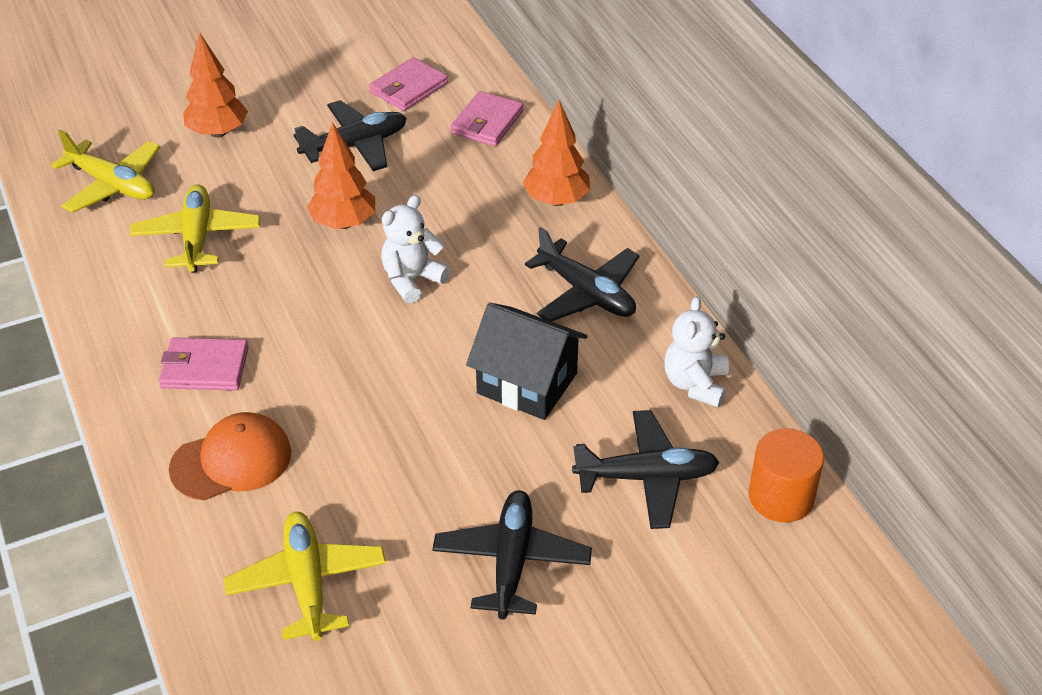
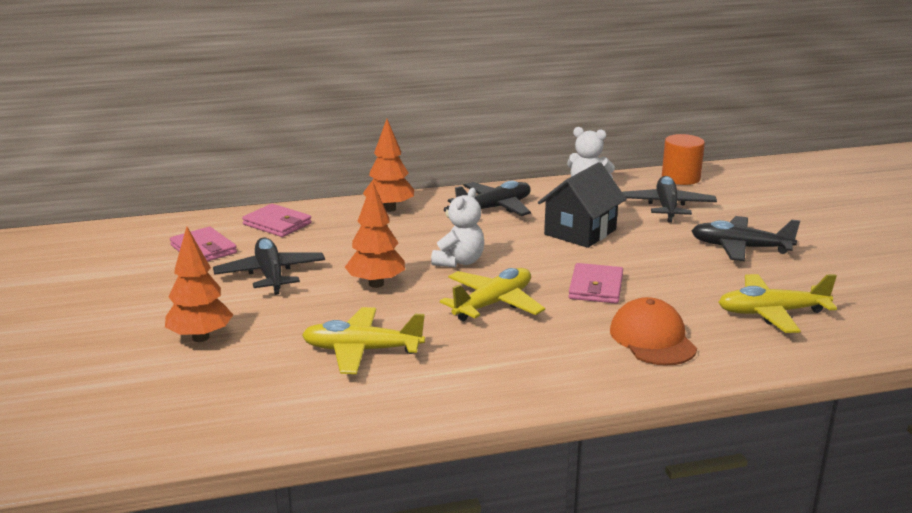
camera: 80 degrees left, 20 degrees down
yellow plane [51,129,160,213] -> yellow plane moved to [440,268,545,321]
pink wallet [159,337,249,391] -> pink wallet moved to [568,263,623,304]
white teddy bear [381,195,450,304] -> white teddy bear turned 120 degrees counterclockwise [431,188,484,268]

